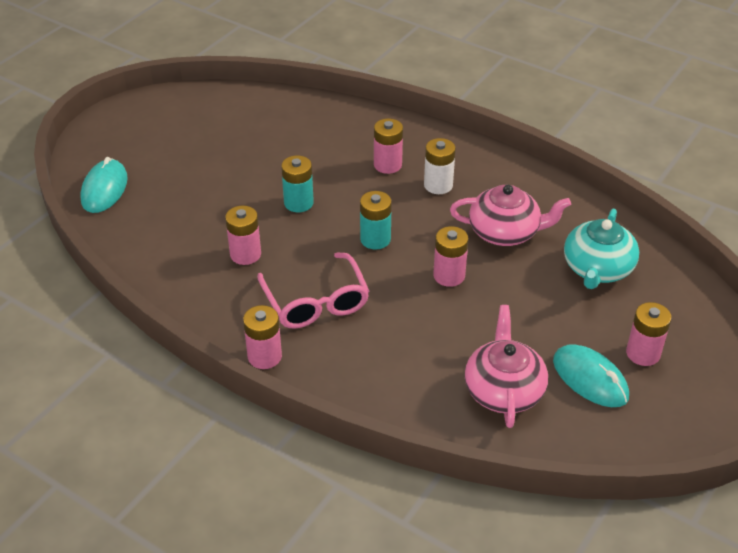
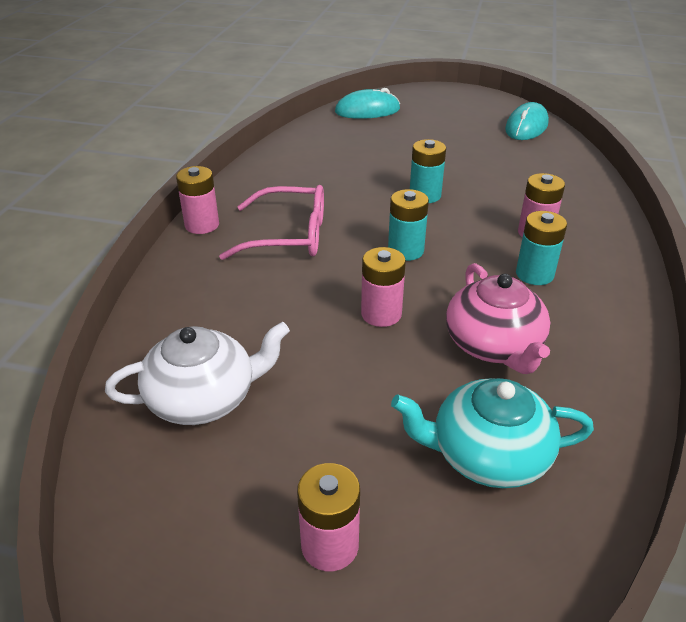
camera: 70 degrees right, 5 degrees down
pink battery [225,206,261,265] -> none
pink glasses [257,252,369,328] -> pink glasses turned 135 degrees counterclockwise [219,185,324,260]
white battery [424,138,456,194] -> turquoise battery [516,211,567,285]
pink teapot [465,305,548,428] -> white teapot [105,322,290,425]
turquoise mouse [553,344,629,407] -> turquoise mouse moved to [505,102,549,140]

